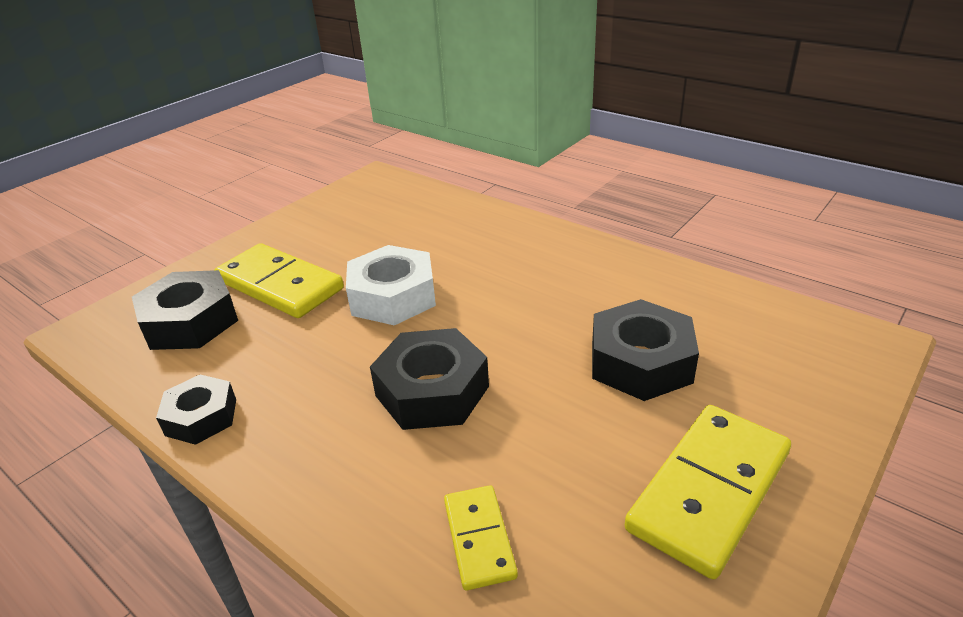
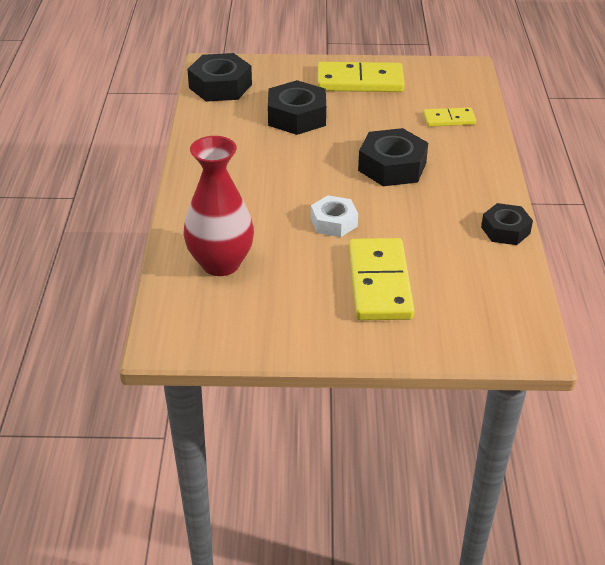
camera: 130 degrees left, 5 degrees up
black nut [132,270,238,350] -> black nut moved to [187,53,252,102]
white nut [346,245,436,325] -> white nut [311,195,358,237], size x0.64
yellow domino [444,485,518,590] -> yellow domino turned 45 degrees clockwise [423,107,476,127]
none -> red vase [184,136,254,276]

